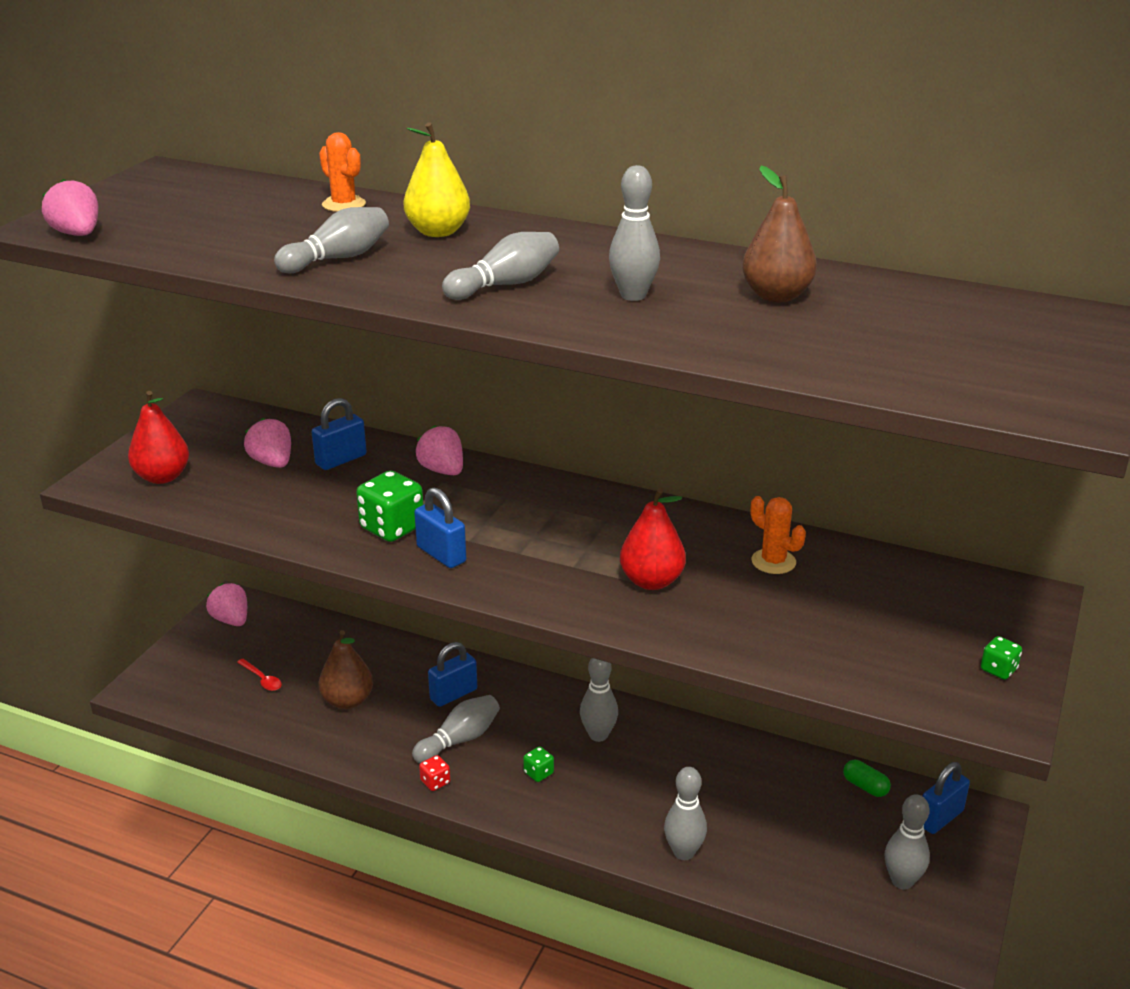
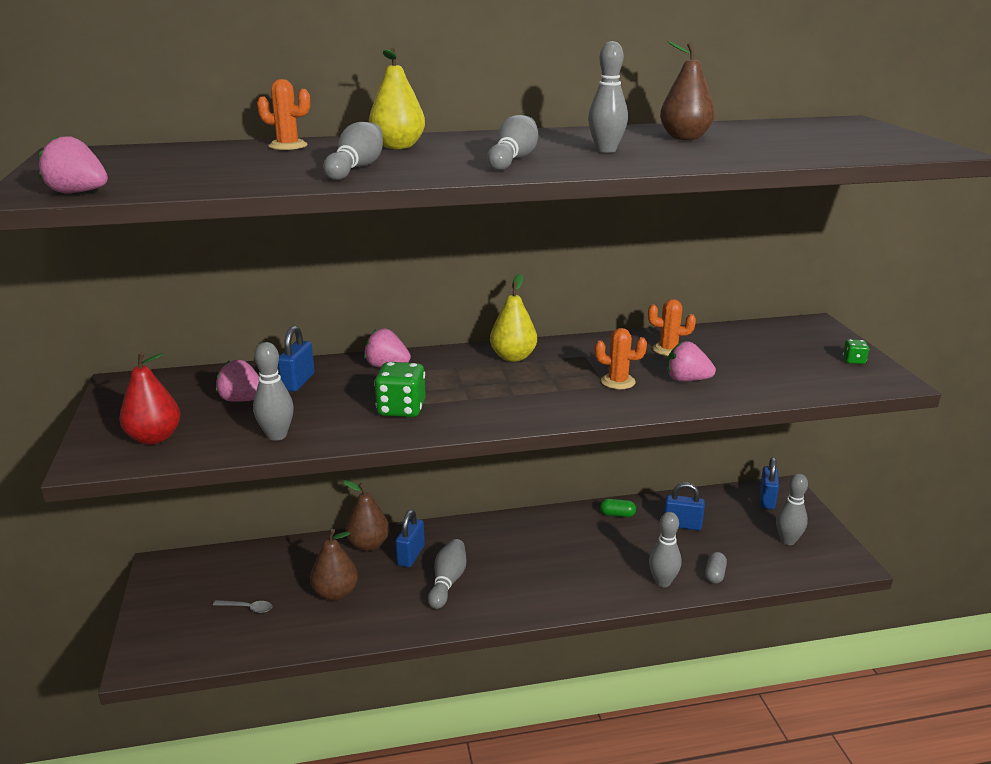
camera: 35 degrees left, 5 degrees down
pink strawberry [206,583,247,626] -> pink strawberry moved to [667,341,716,381]
red spoon [237,659,282,691] -> grey spoon [213,600,273,613]
blue padlock [414,487,466,568] -> blue padlock moved to [664,482,705,530]
red dice [419,755,450,791] -> none
green dice [523,746,554,782] -> none
grey bowling pin [580,658,618,742] -> grey bowling pin moved to [253,342,294,441]
red pear [620,488,686,590] -> orange cactus [595,328,647,389]
green capsule [843,760,891,797] -> green capsule moved to [600,499,636,517]
none -> brown pear [343,480,390,551]
none -> yellow pear [490,274,537,362]
none -> grey capsule [705,552,727,584]

